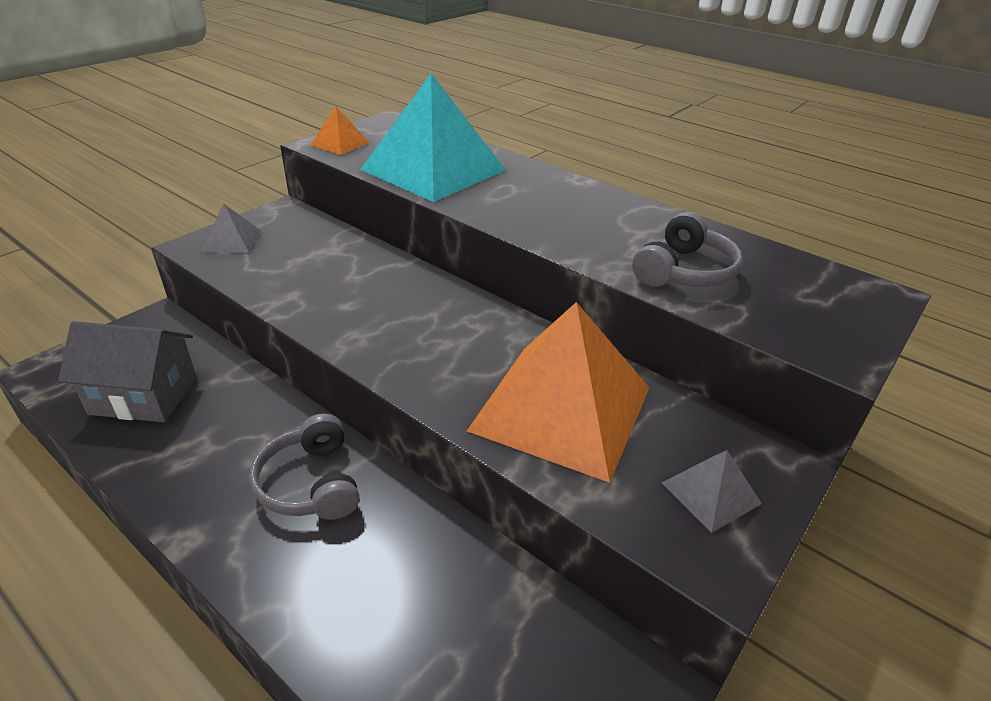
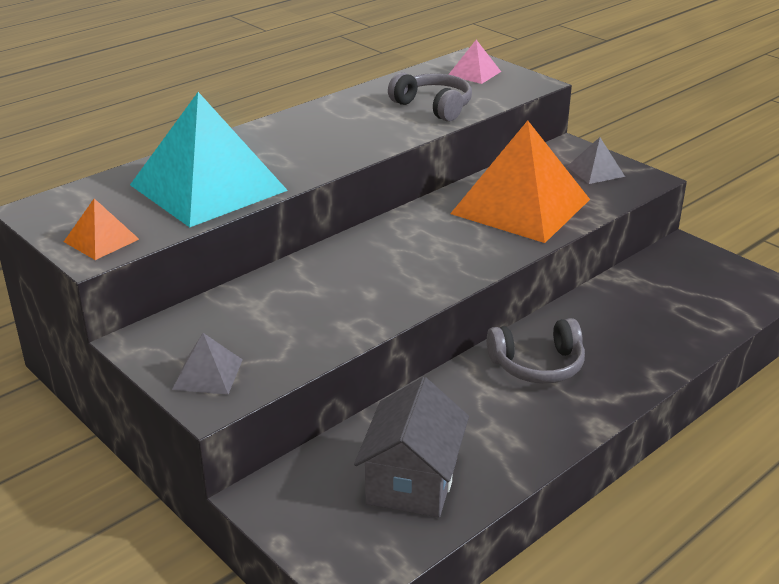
camera: 80 degrees left, 5 degrees down
none -> pink pyramid [448,40,501,84]

